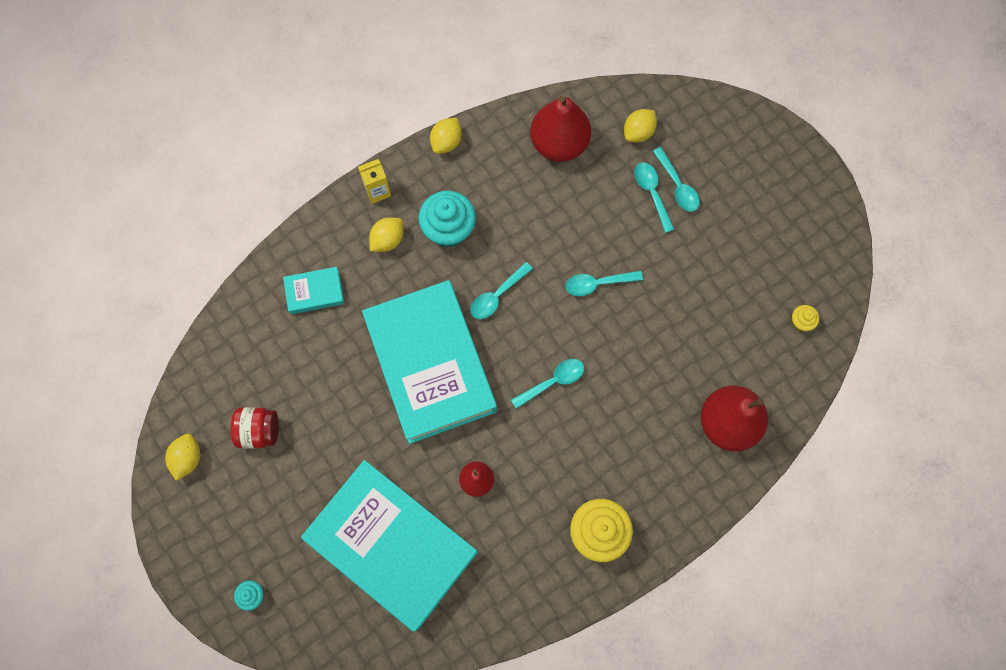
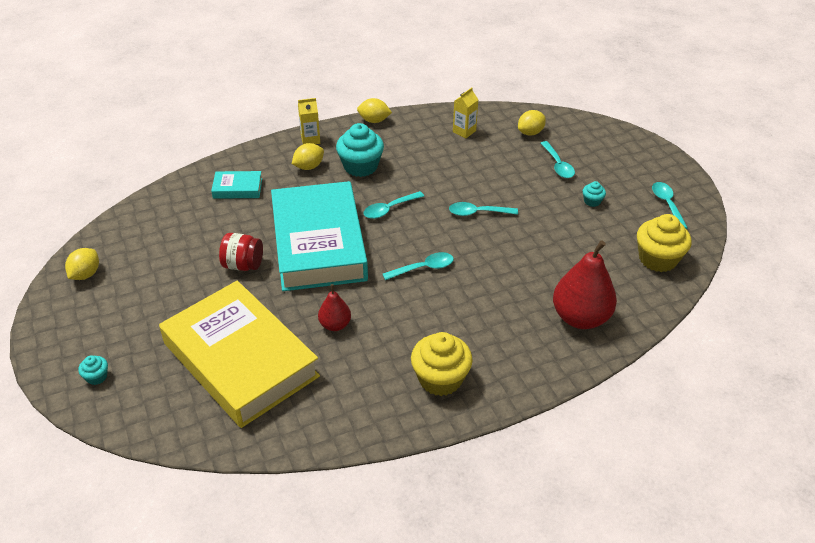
camera: 10 degrees right, 30 degrees down
red jar [231,407,279,449] -> red jar moved to [219,233,263,271]
turquoise book [301,460,478,632] -> yellow book [159,281,320,428]
yellow lemon [430,118,462,154] -> yellow lemon turned 60 degrees clockwise [357,98,392,123]
red pear [530,95,591,162] -> yellow carton [453,88,478,138]
turquoise spoon [634,162,675,233] -> turquoise spoon moved to [652,182,688,229]
yellow cupcake [792,305,819,331] -> yellow cupcake [637,214,691,272], size x2.13
none -> turquoise cupcake [583,181,606,207]

